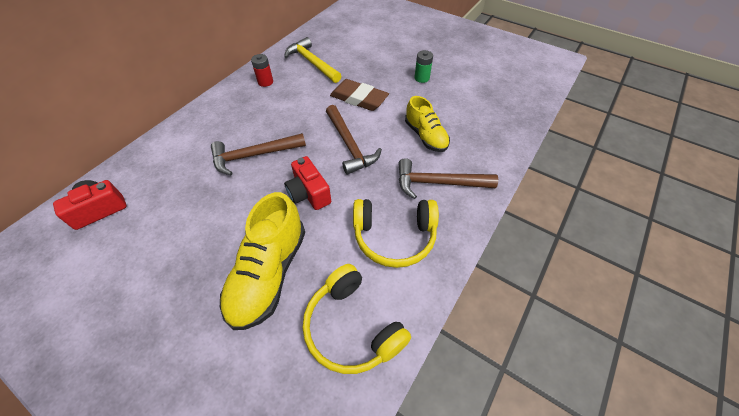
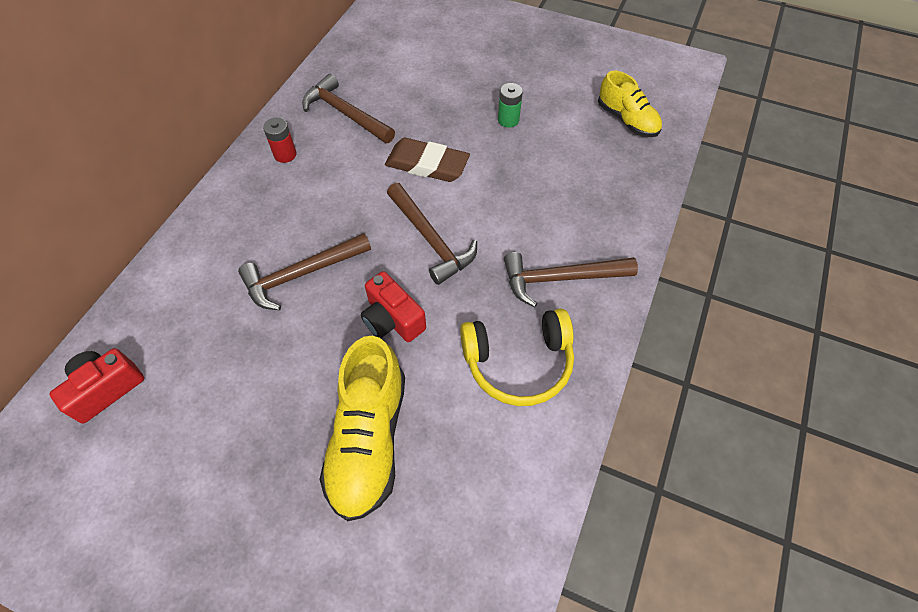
camera: 10 degrees left, 5 degrees up
yellow hammer [284,37,341,83] -> brown hammer [302,74,395,143]
yellow headphones [303,264,411,374] -> none
yellow shoe [405,96,450,152] -> yellow shoe moved to [598,71,662,137]

